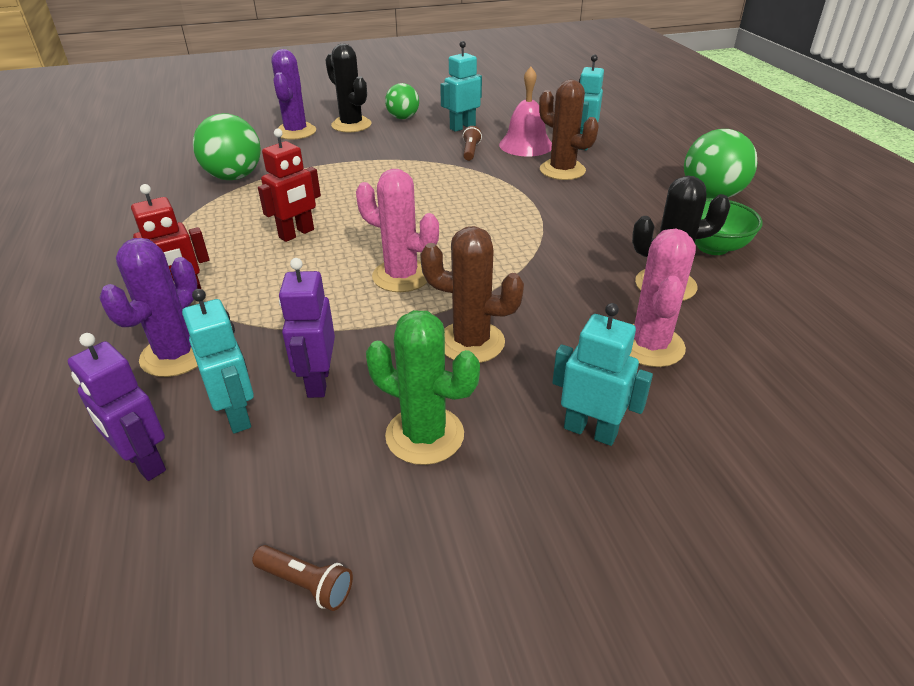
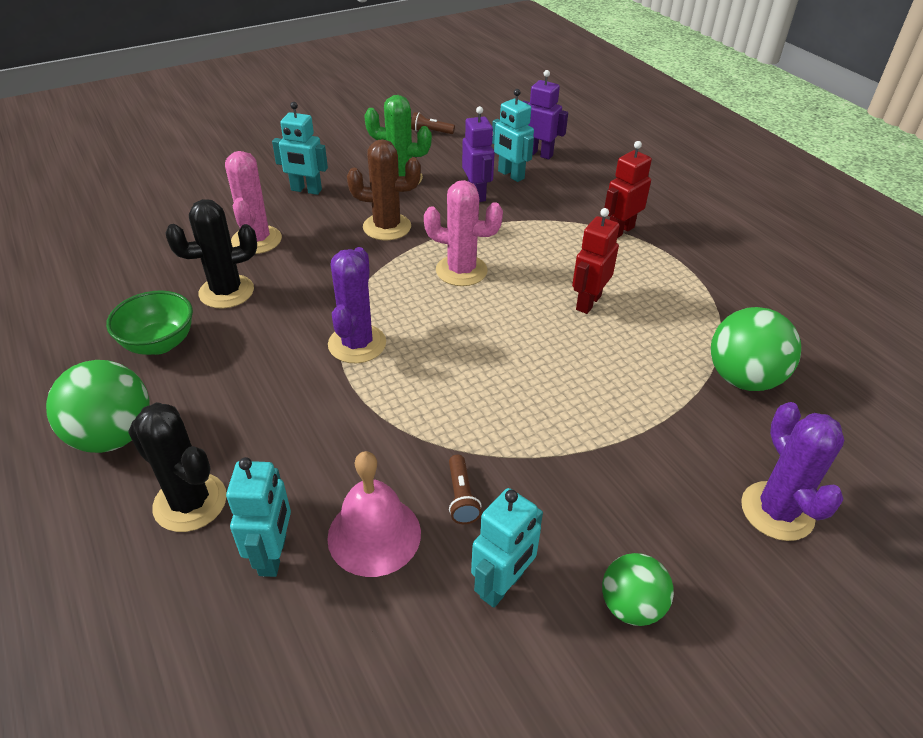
camera: 165 degrees right, 5 degrees up
purple cactus [99,238,198,377] -> purple cactus moved to [328,247,386,363]
black cactus [325,43,371,132] -> black cactus moved to [128,402,227,532]
brown cactus [539,80,599,180] -> none

